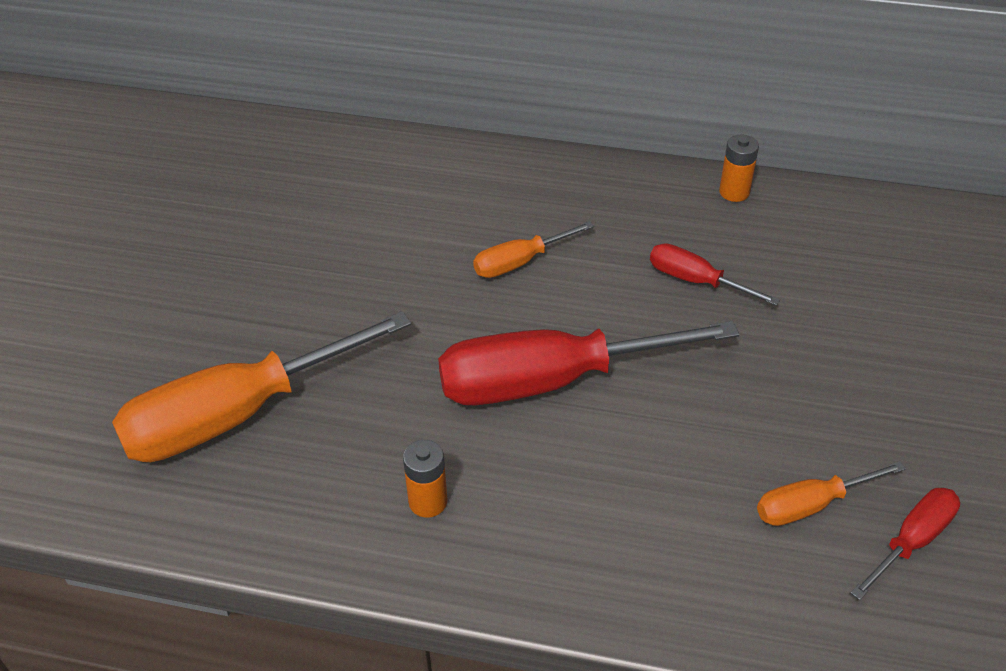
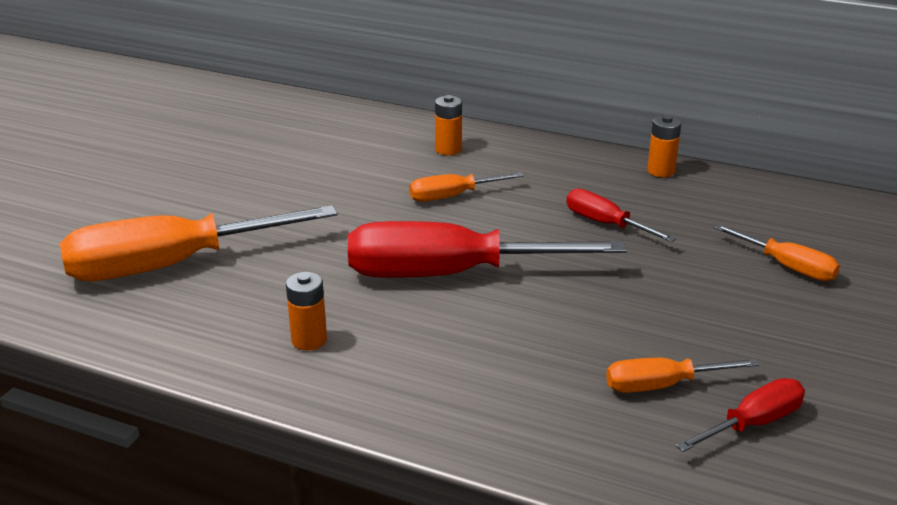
camera: 10 degrees right, 15 degrees down
none -> orange battery [435,95,462,155]
none -> orange screwdriver [713,224,840,281]

